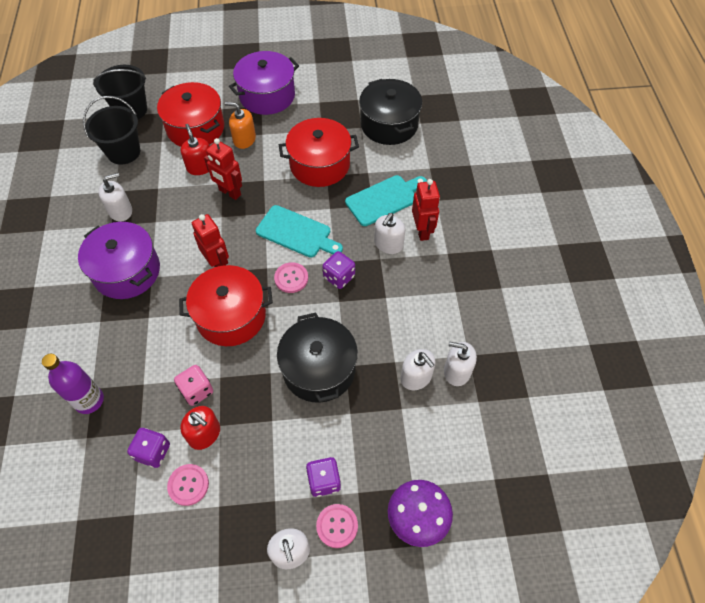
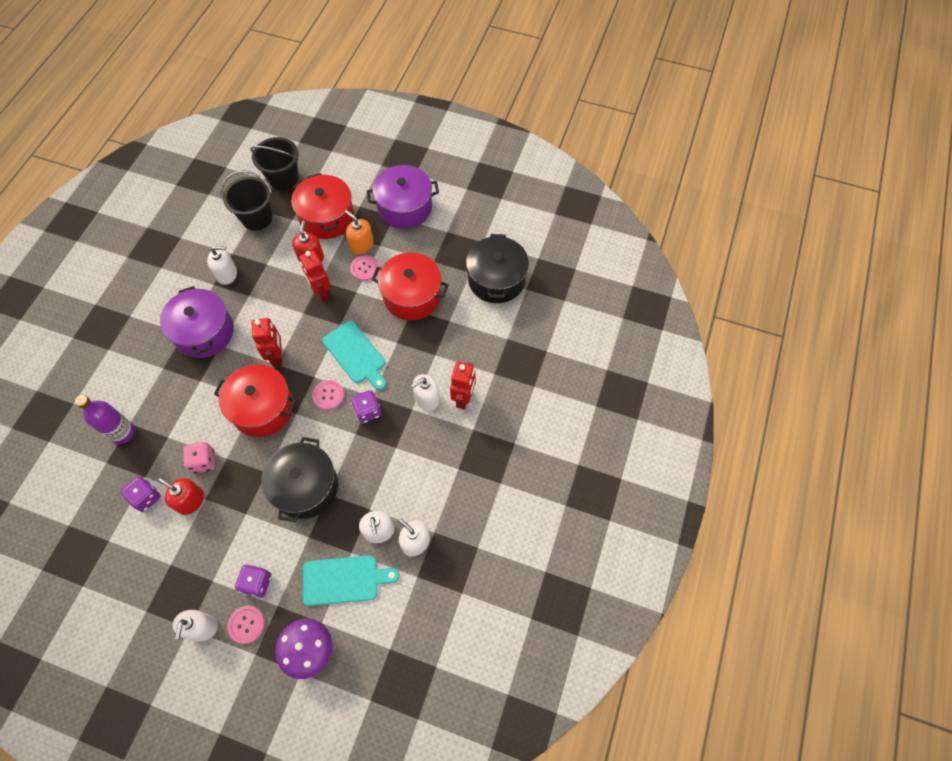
camera: 25 degrees right, 5 degrees up
pink button [167,464,209,506] -> pink button moved to [350,255,379,281]
red soap dispenser [180,406,220,450] -> red soap dispenser turned 150 degrees clockwise [158,478,204,515]
turquoise cutting board [345,175,427,226] -> turquoise cutting board moved to [303,555,400,606]

